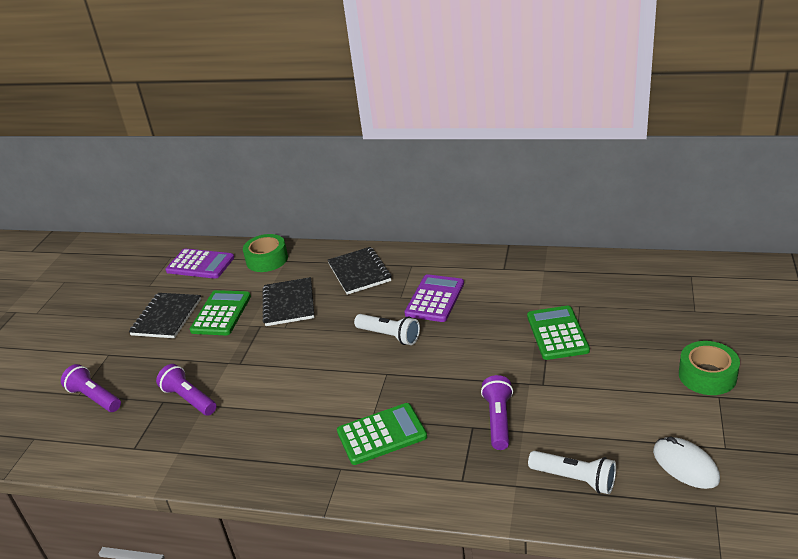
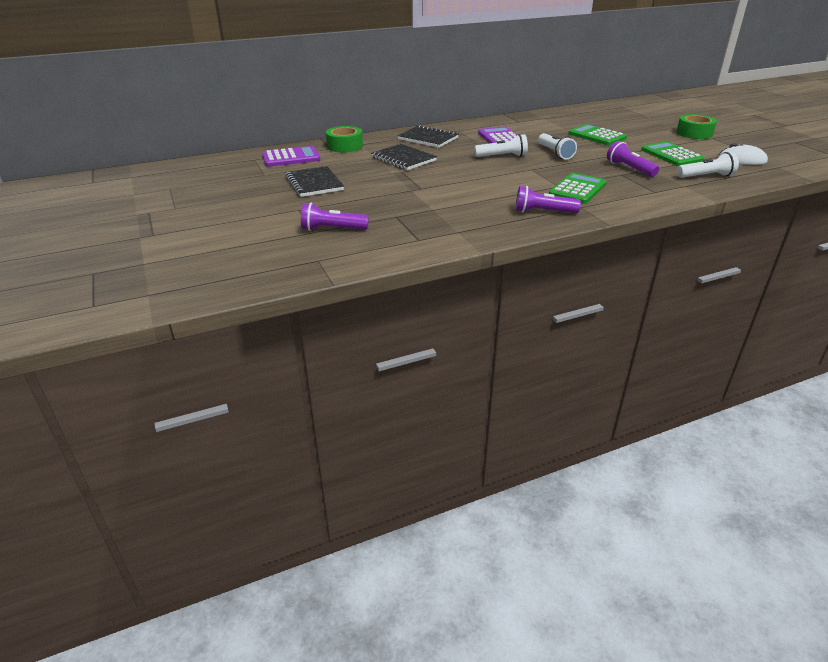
camera: 40 degrees left, 0 degrees up
purple flashlight [156,364,217,416] -> purple flashlight moved to [515,186,581,213]
green calculator [190,290,251,335] -> green calculator moved to [641,141,705,166]
none -> white flashlight [538,133,577,159]

